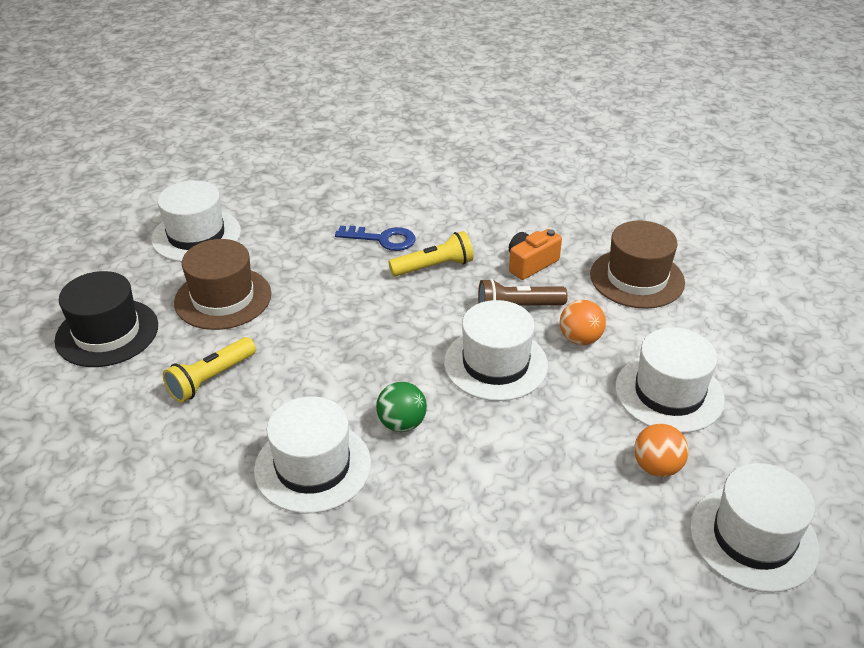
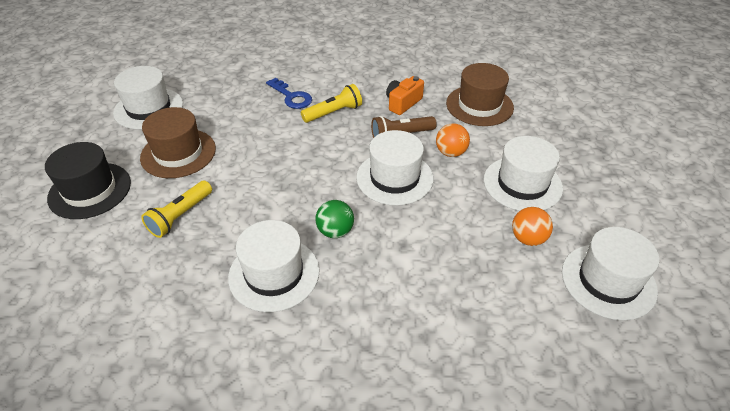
camera: 10 degrees left, 5 degrees up
blue key [335,226,415,251] -> blue key turned 45 degrees clockwise [266,78,312,109]

